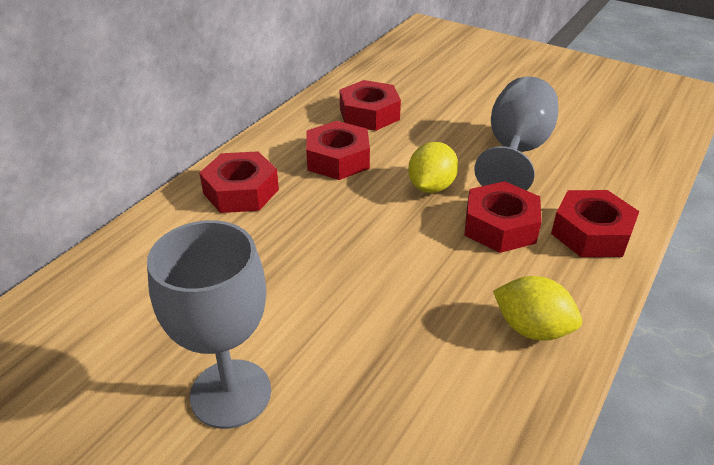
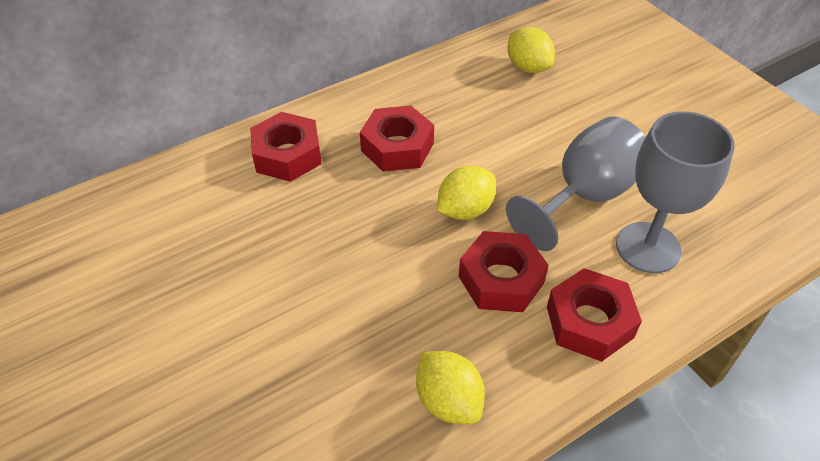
camera: 25 degrees right, 10 degrees up
grey goblet [147,220,271,429] -> grey goblet moved to [616,111,735,273]
red nut [340,80,401,131] -> none
none -> yellow lemon [507,27,555,73]

